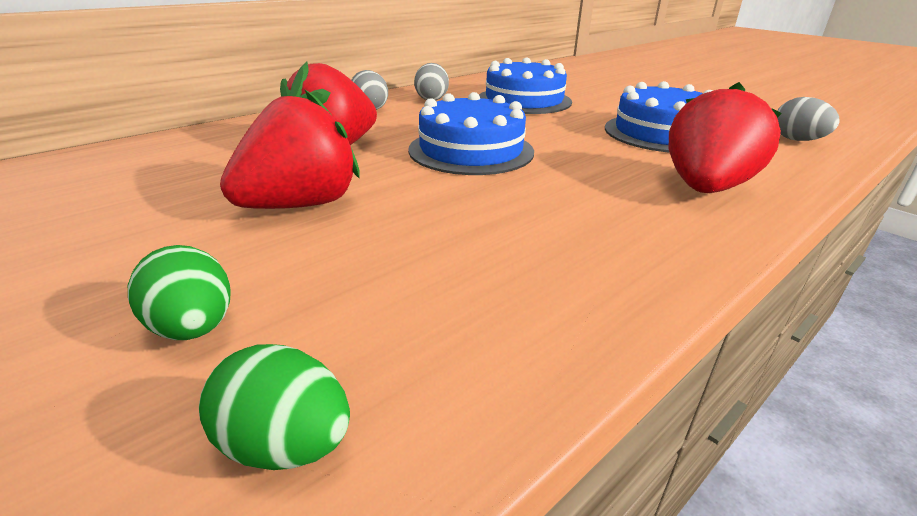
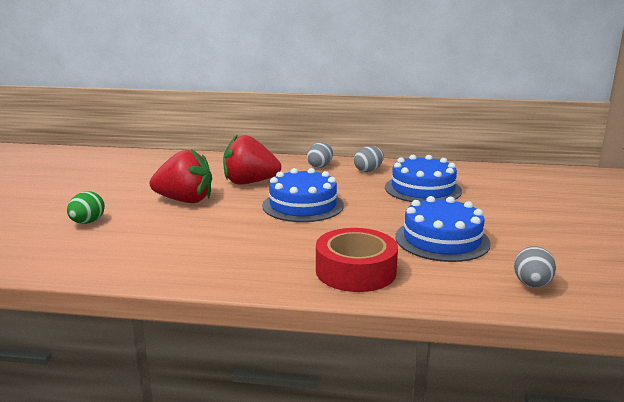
camera: 50 degrees right, 10 degrees down
green egg [199,344,350,470] -> none
red strawberry [669,82,782,193] -> red tape [316,228,398,292]

